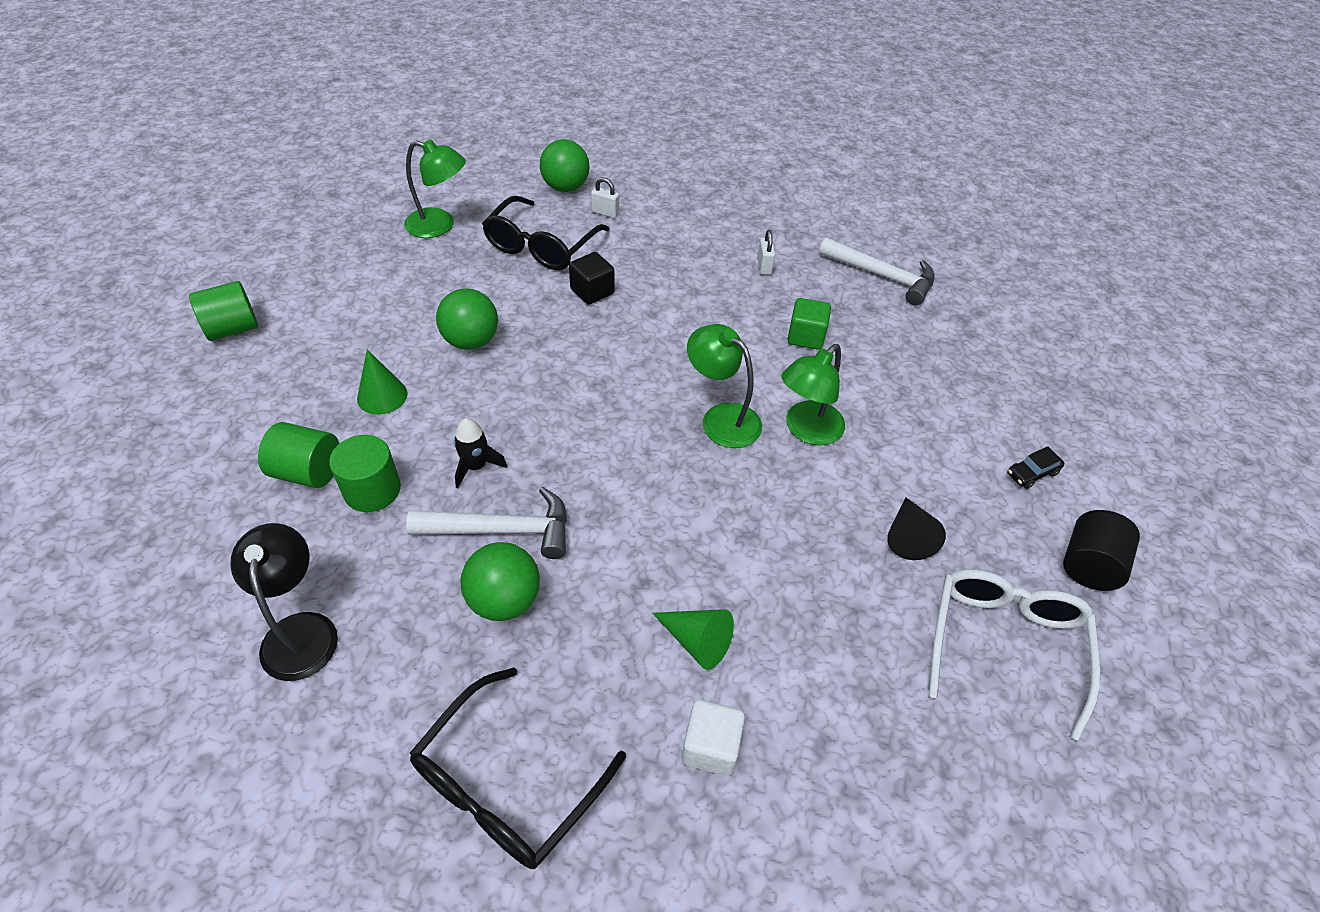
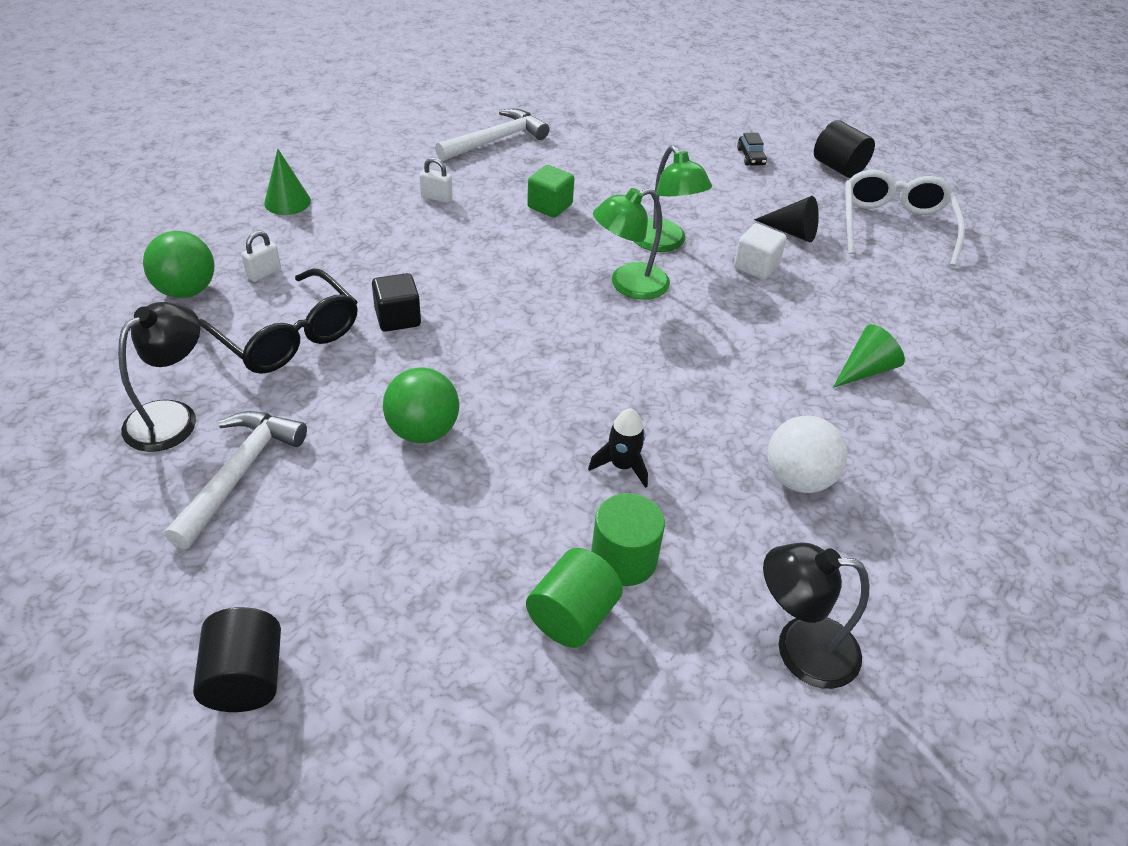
camera: 70 degrees left, 5 degrees down
green cylinder [189,281,258,341] -> black cylinder [193,607,281,712]
green cone [357,349,408,414] -> green cone moved to [264,149,311,215]
green lamp [404,140,466,238] -> black lamp [118,302,200,452]
white hammer [406,487,567,559] -> white hammer moved to [165,411,307,549]
black glasses [410,667,626,869] -> none
green ball [460,542,540,621] -> white ball [768,416,847,493]
white cube [682,700,745,776] -> white cube moved to [734,223,787,280]
white glasses [929,569,1100,741] -> white glasses turned 60 degrees clockwise [845,170,965,266]

